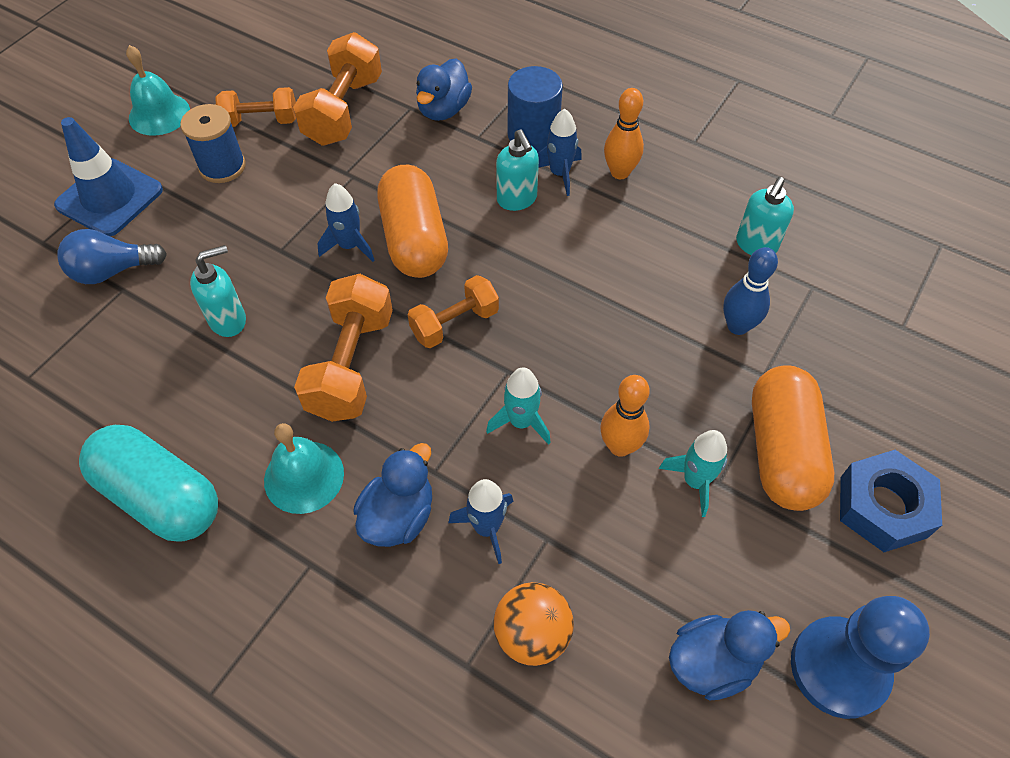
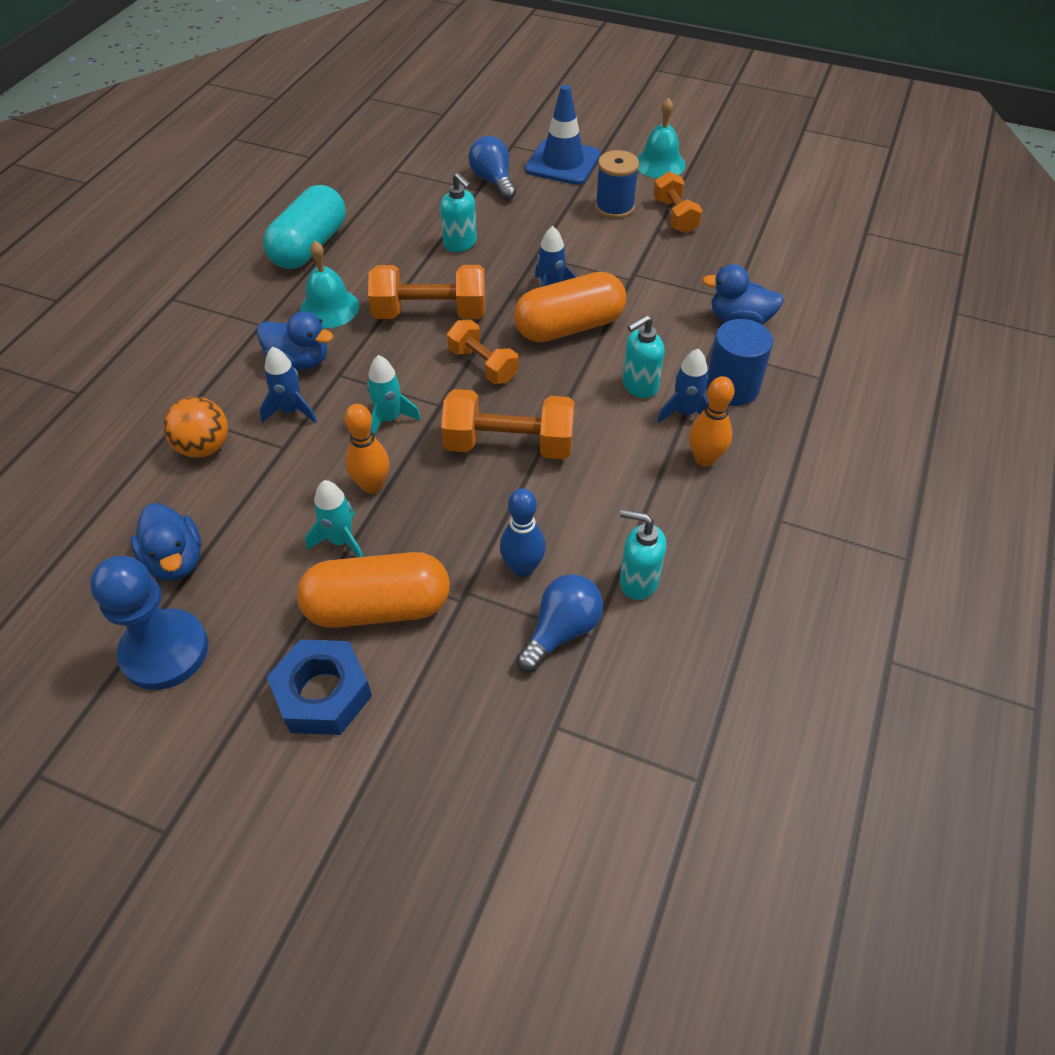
camera: 80 degrees right, 5 degrees down
orange dumbbell [293,32,382,146] -> orange dumbbell moved to [441,389,575,459]
none -> blue light bulb [516,575,603,672]

